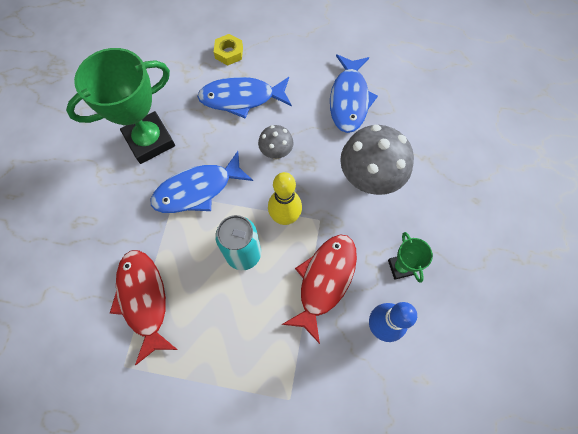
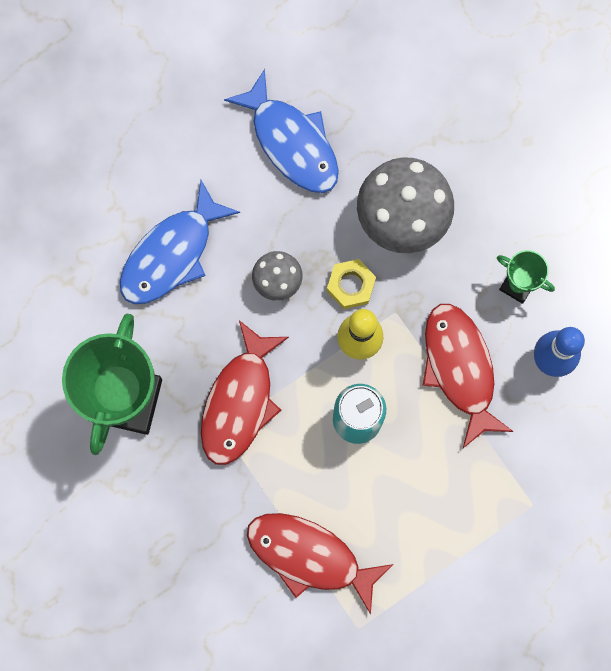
camera: 45 degrees left, 10 degrees up
blue fish [150,151,253,213] -> red fish [201,320,289,465]
yellow nut [214,34,243,65] -> yellow nut moved to [327,259,376,309]

